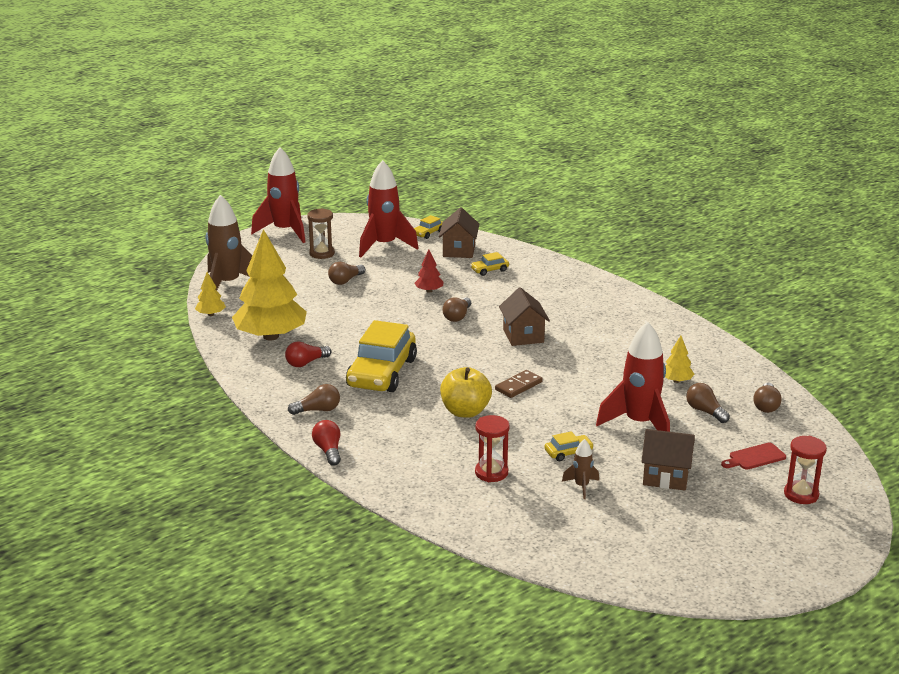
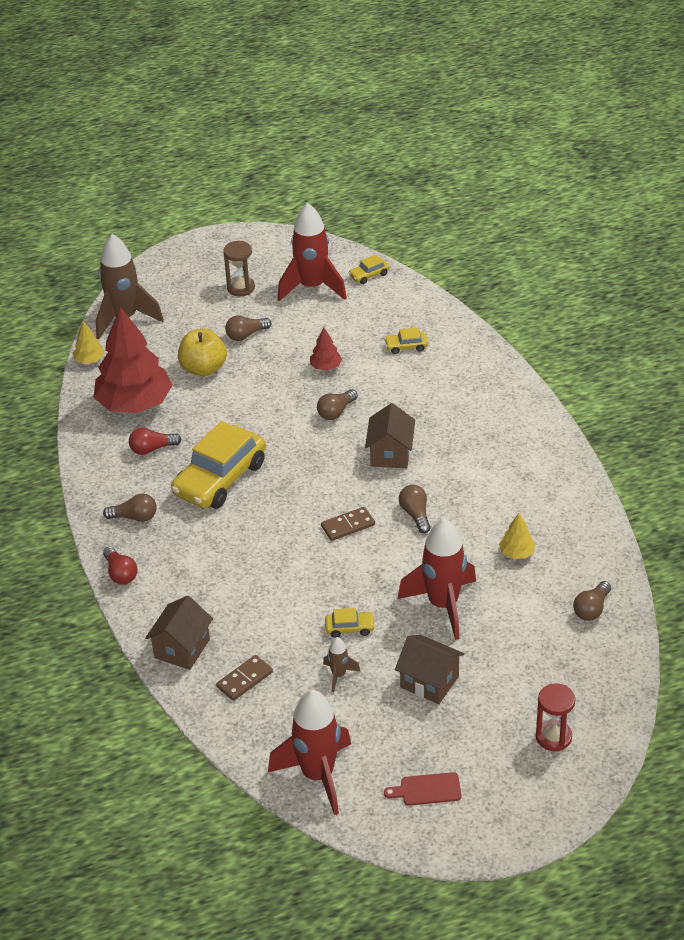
camera: 20 degrees right, 15 degrees up
yellow tree [232,229,307,341] -> red tree [93,307,173,413]
red rocket [251,147,306,243] -> red rocket moved to [268,689,351,815]
red light bulb [312,420,341,466] -> red light bulb turned 150 degrees clockwise [103,546,138,585]
brown house [439,207,479,258] -> brown house moved to [145,596,213,670]
yellow apple [440,367,492,418] -> yellow apple moved to [178,329,227,376]
red hourglass [475,415,510,482] -> none
brown light bulb [686,383,730,423] -> brown light bulb moved to [399,485,431,533]
red cutting board [721,443,786,470] -> red cutting board moved to [384,772,462,806]
none -> brown domino [216,655,273,701]

